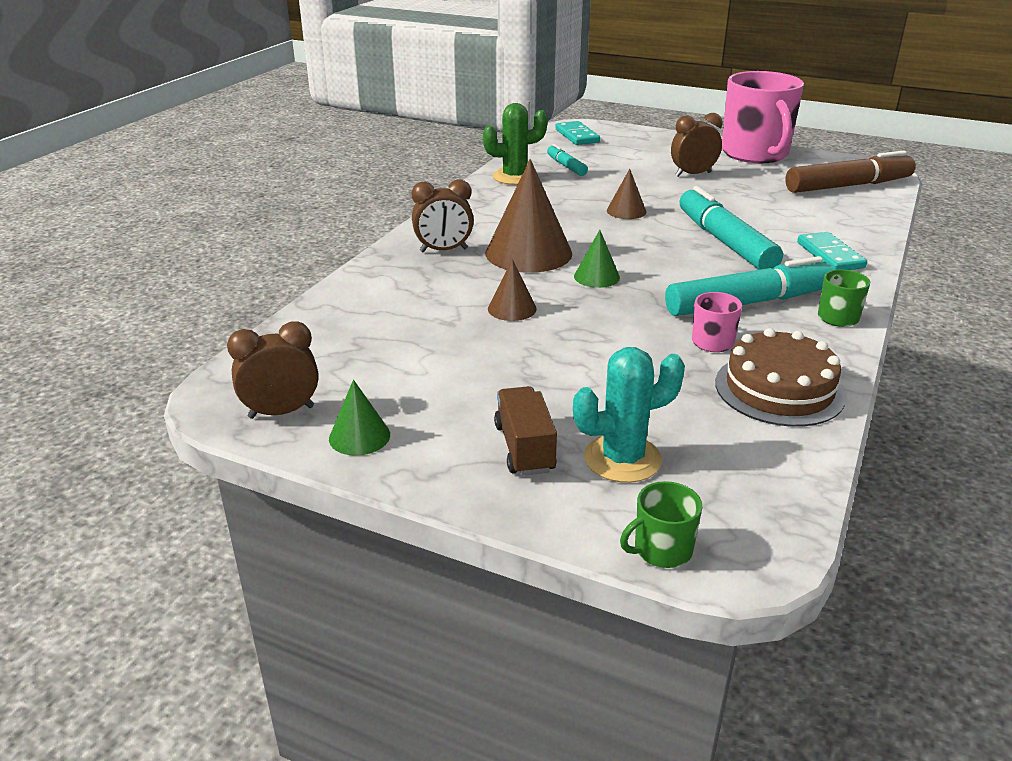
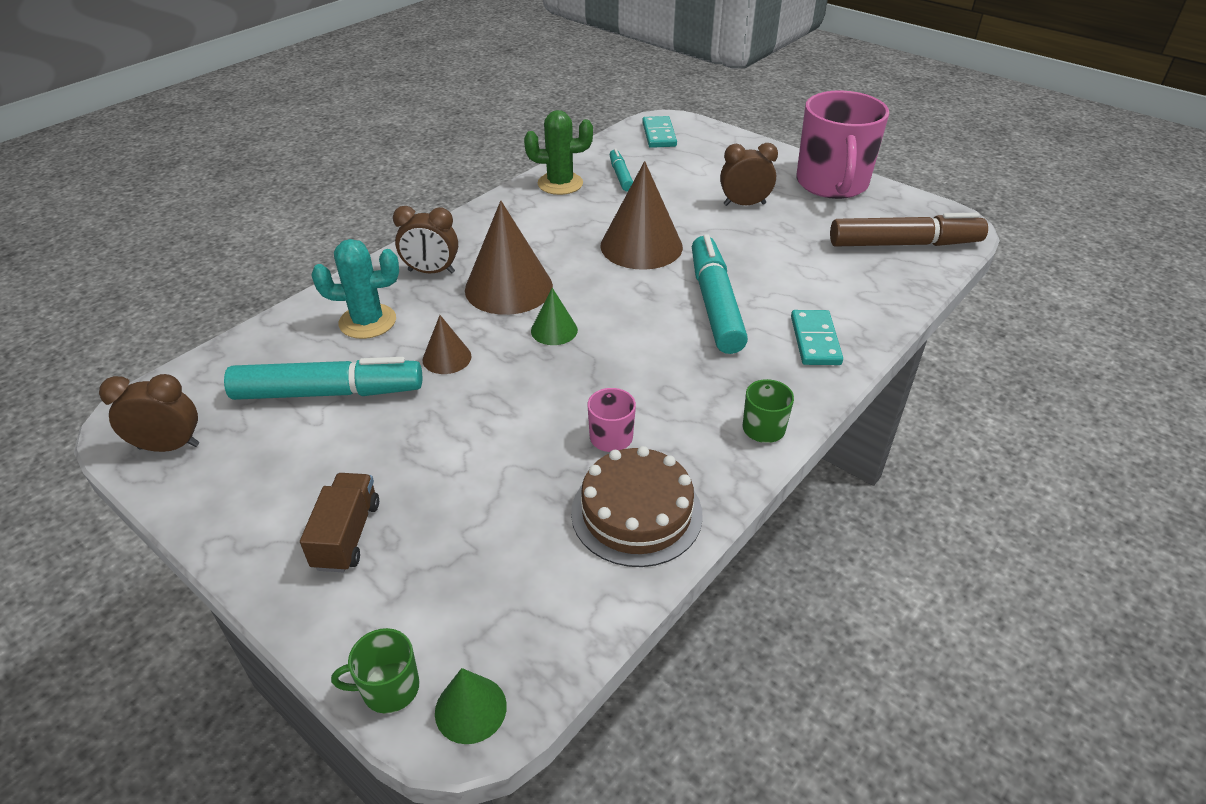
camera: 15 degrees right, 10 degrees up
green cone [329,380,390,456] -> green cone moved to [435,668,507,744]
turquoise cactus [573,347,685,483] -> turquoise cactus moved to [311,239,399,339]
brown cone [607,169,646,219] -> brown cone [600,161,683,270], size x1.99
turquoise marker [665,256,834,316] -> turquoise marker moved to [224,357,422,400]

